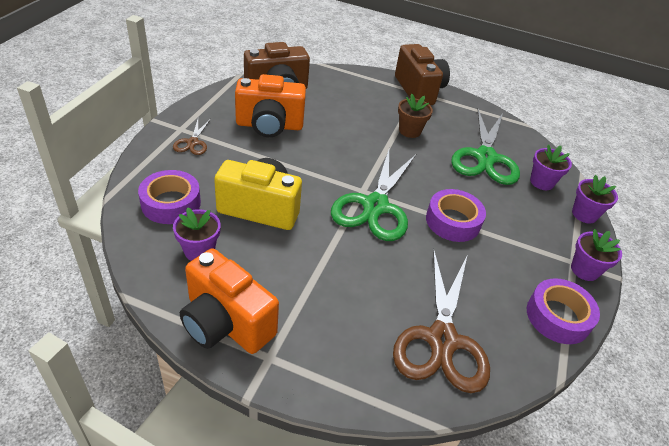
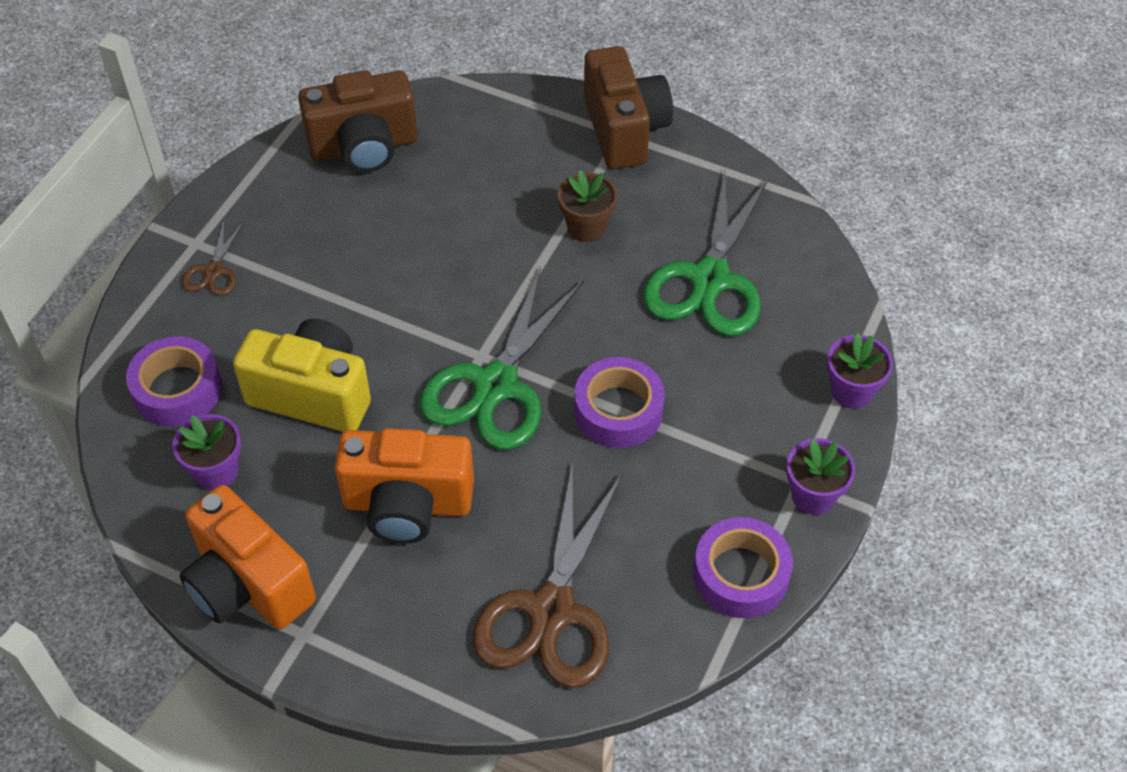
camera: 10 degrees right, 10 degrees up
orange camera [235,74,306,137] -> orange camera moved to [335,428,474,544]
purple flower pot [530,145,572,190] -> none

